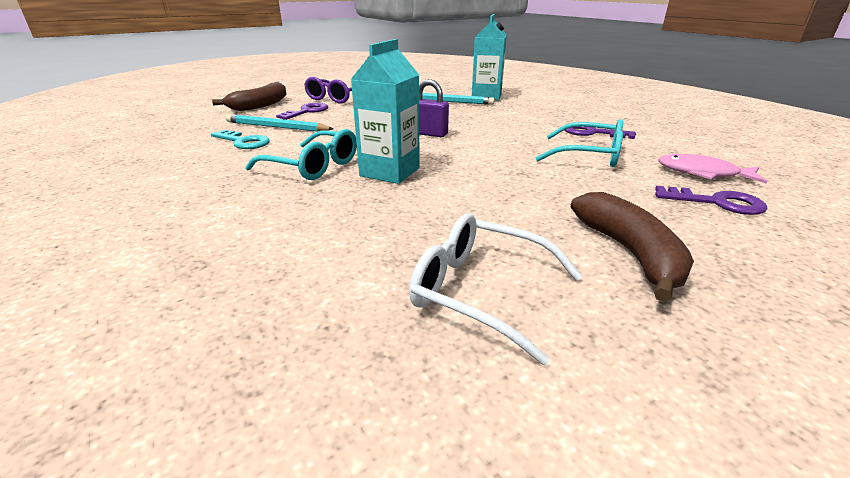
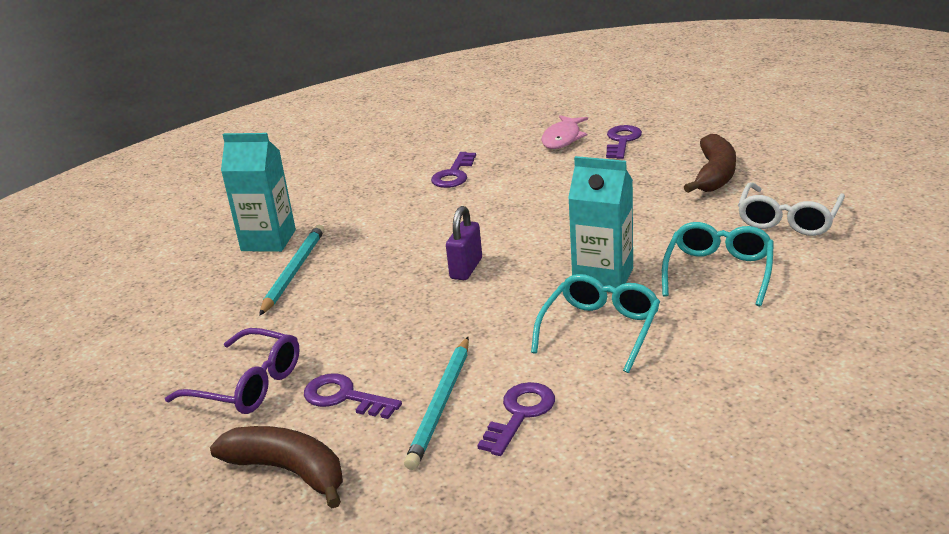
camera: 90 degrees left, 0 degrees up
turquoise key [211,130,270,149] -> purple key [477,382,555,456]
turquoise glasses [536,119,623,167] -> turquoise glasses moved to [662,222,774,307]
brown banana [571,192,694,302] -> brown banana turned 120 degrees clockwise [684,134,736,193]

